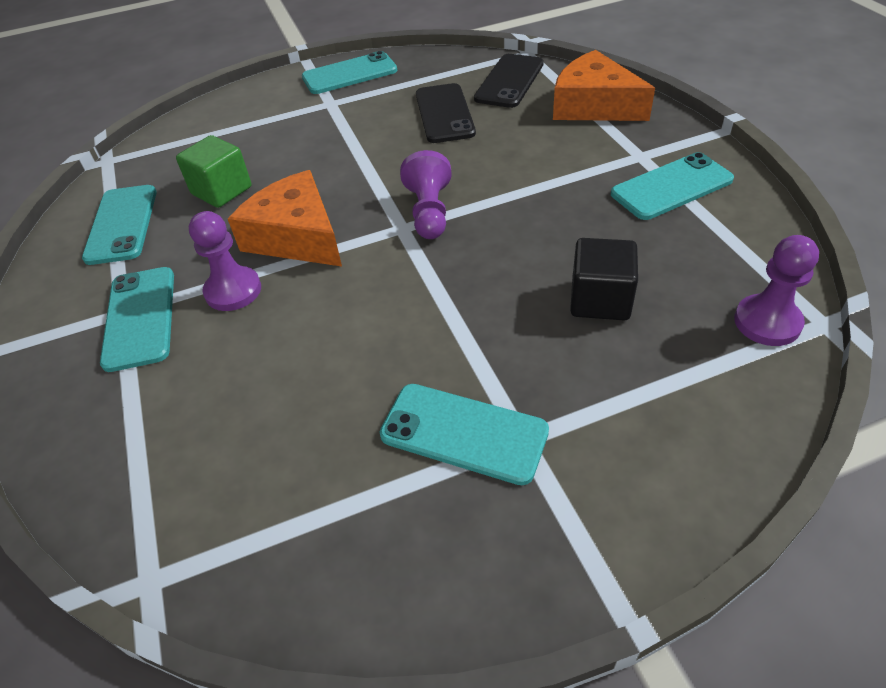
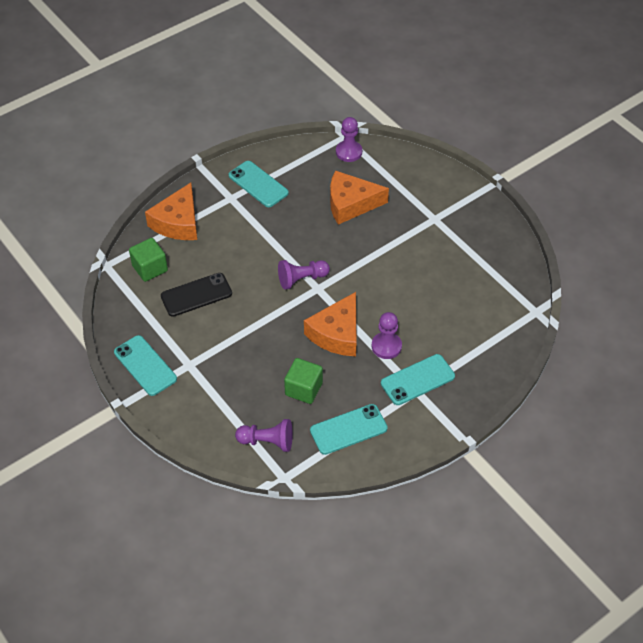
camera: 110 degrees left, 5 degrees up
turquoise phone [380,384,549,485] -> none
black phone [474,54,544,108] -> green cube [129,238,168,282]
black cube [570,238,638,320] -> orange cheese [330,170,389,225]
none -> purple pawn [235,419,293,452]

